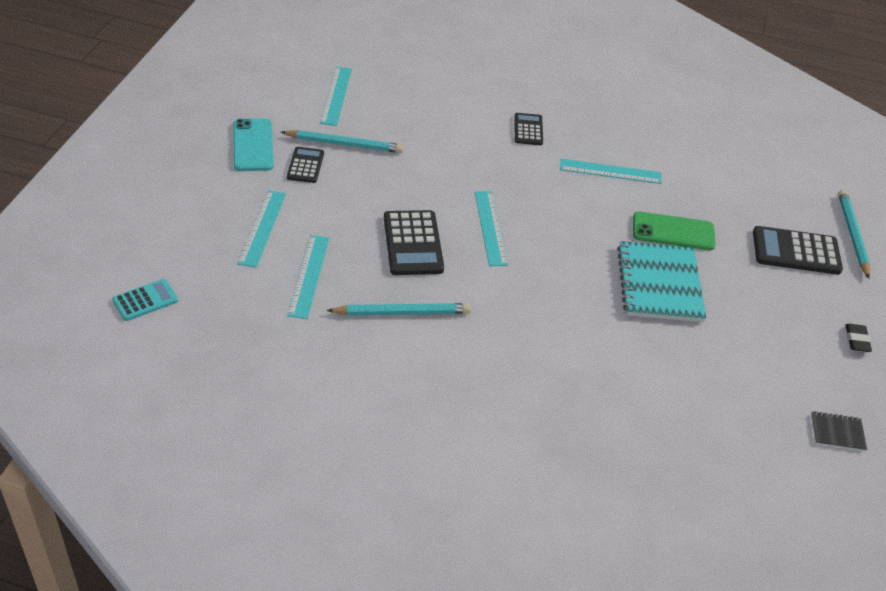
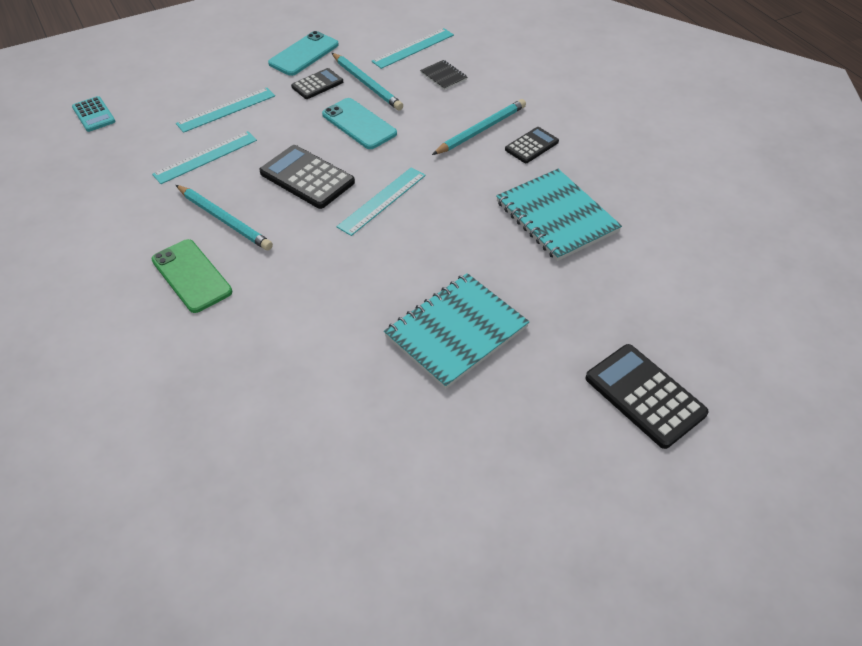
camera: 50 degrees right, 5 degrees up
turquoise calculator [112,279,178,321] -> turquoise calculator turned 45 degrees clockwise [72,96,115,132]
black calculator [384,210,444,275] -> black calculator turned 90 degrees clockwise [259,145,355,209]
turquoise ruler [560,159,662,184] -> turquoise notebook [496,169,622,261]
green phone [633,211,716,250] -> green phone moved to [152,239,232,313]
black notebook [811,411,867,451] -> black notebook moved to [420,60,467,90]
turquoise pencil [838,190,870,278] -> turquoise pencil moved to [432,99,526,155]
black eraser [845,324,872,352] -> none
none -> turquoise phone [322,98,397,149]

